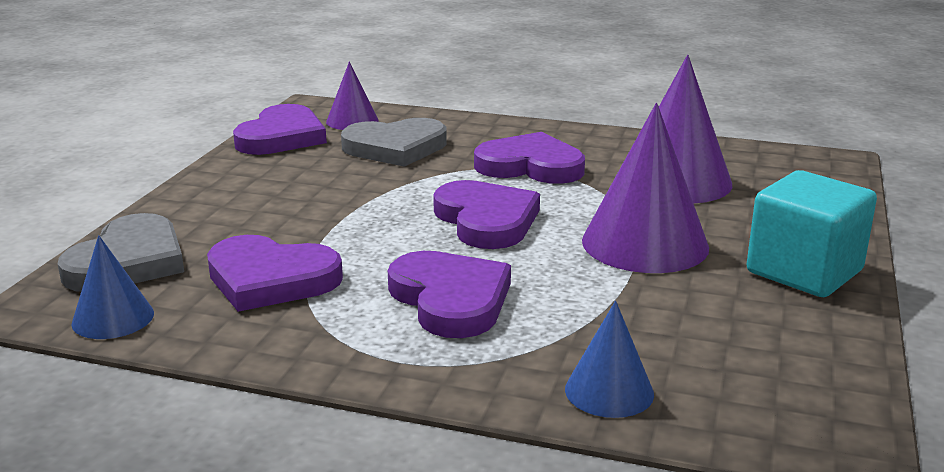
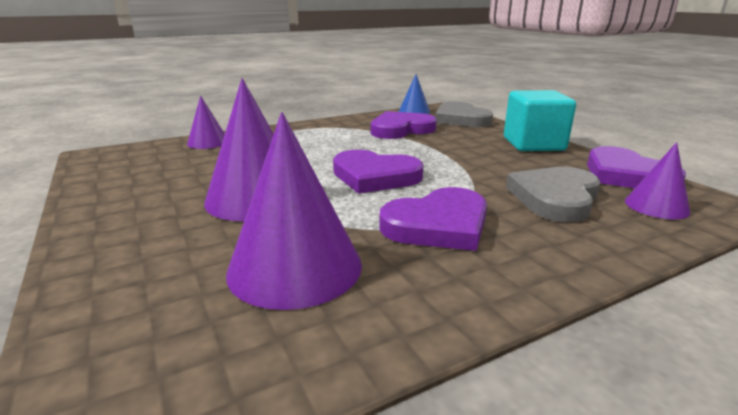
camera: 135 degrees right, 0 degrees up
purple heart [388,251,511,338] -> none
blue cone [565,301,654,418] -> purple cone [187,95,225,149]
turquoise cube [747,170,877,297] -> turquoise cube moved to [504,90,576,151]

